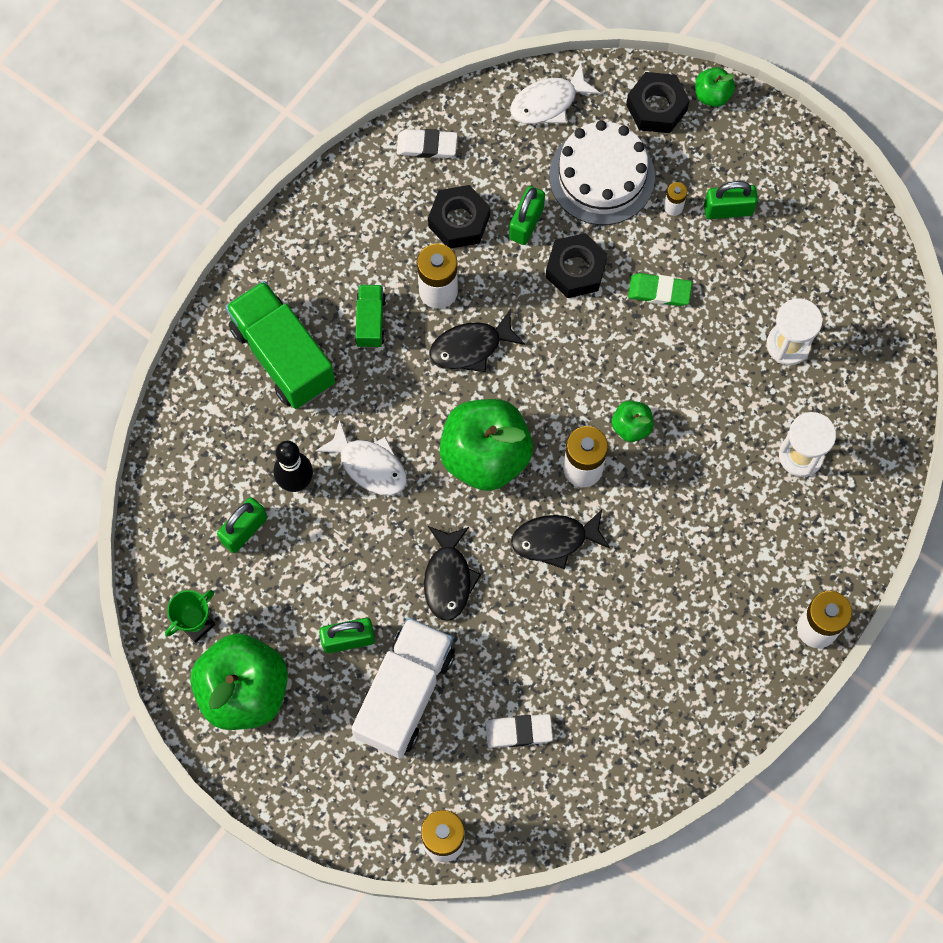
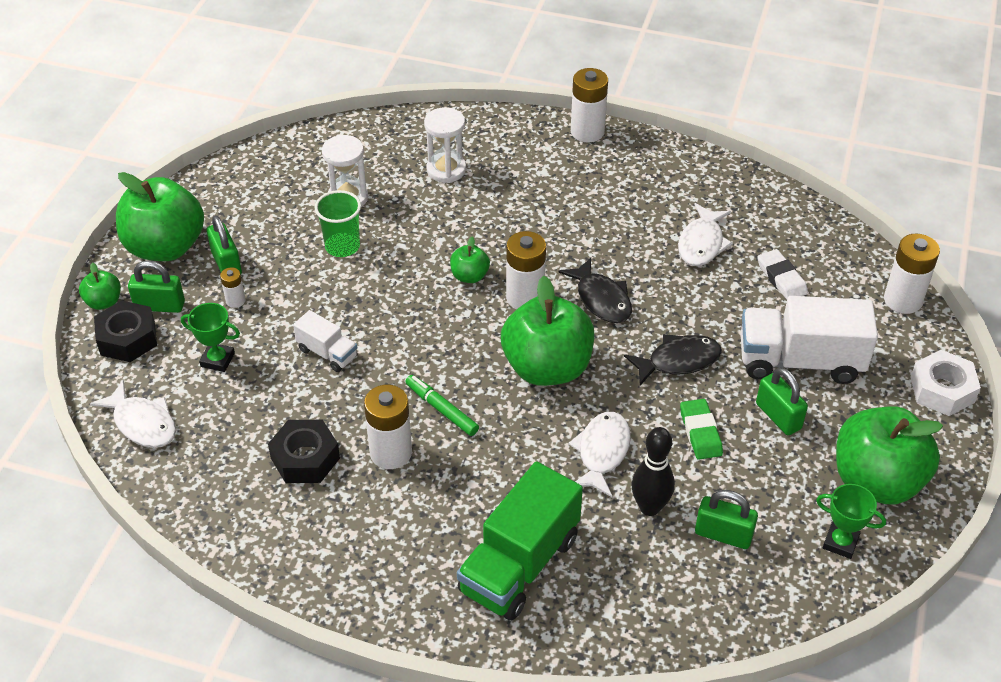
camera: 110 degrees left, 25 degrees down
green truck [355,285,386,348] -> none
white eraser [397,129,458,158] -> none
black fish [429,310,525,372] -> green marker [405,375,479,436]
green padlock [509,186,545,245] -> green padlock moved to [128,261,185,313]
black nut [545,233,608,298] -> white truck [293,310,358,372]
white cake [549,120,655,225] -> green trophy [181,303,240,372]
green eraser [628,273,692,306] -> green eraser moved to [680,399,723,460]
none -> green apple [116,172,204,261]
none -> green cup [315,190,361,257]
none -> white fish [678,203,733,266]
none -> white nut [910,350,981,416]

